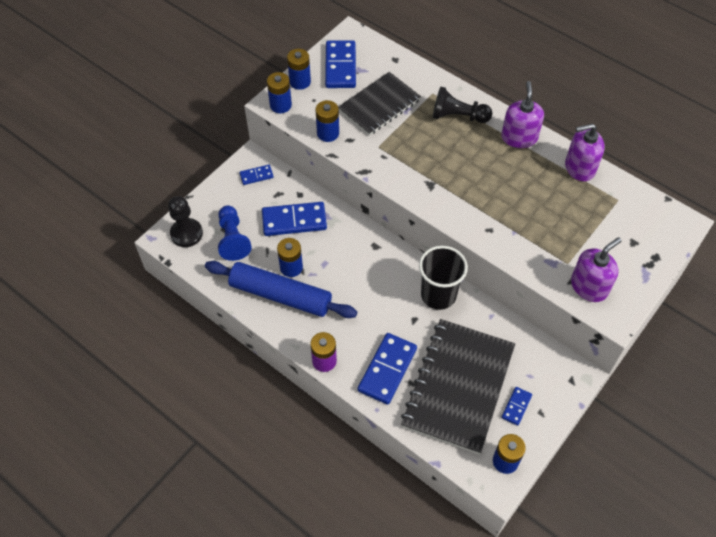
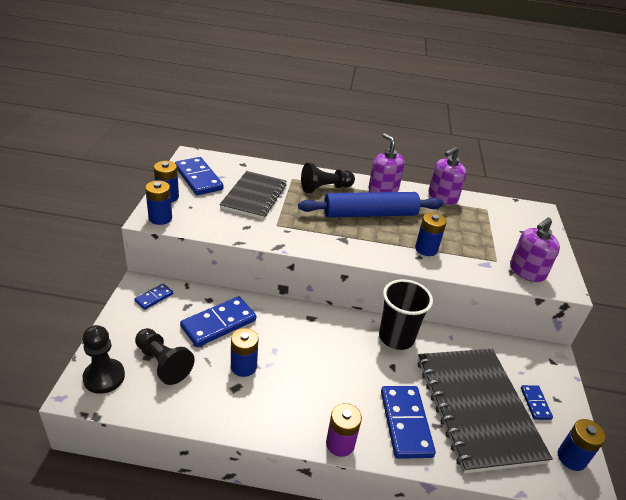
camera: 35 degrees left, 20 degrees down
blue rolling pin [205,261,357,318] -> blue rolling pin moved to [298,192,443,218]
blue pawn [218,205,252,261] -> black pawn [135,328,195,385]
blue battery [316,100,339,142] -> blue battery moved to [415,212,447,256]
purple soap dispenser [571,237,621,302] -> purple soap dispenser turned 150 degrees counterclockwise [510,217,560,282]

